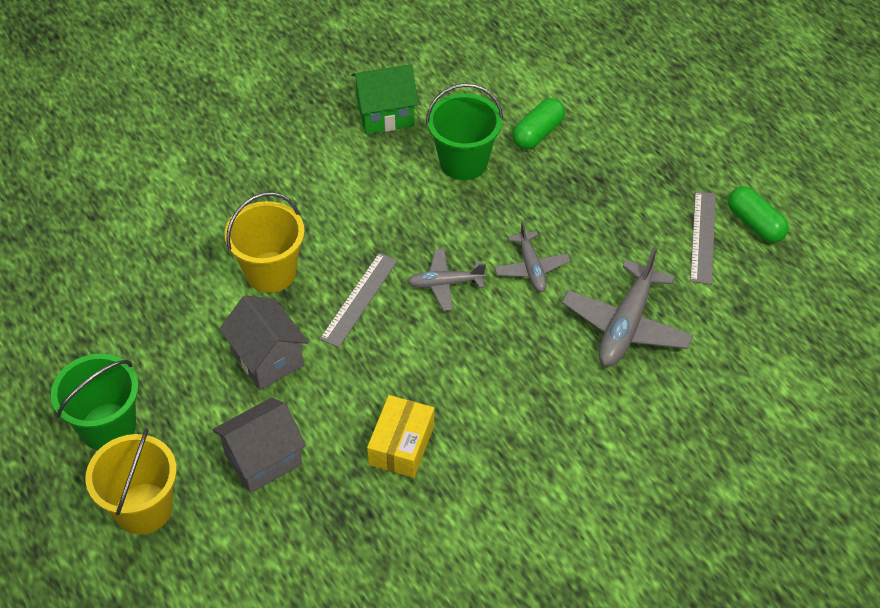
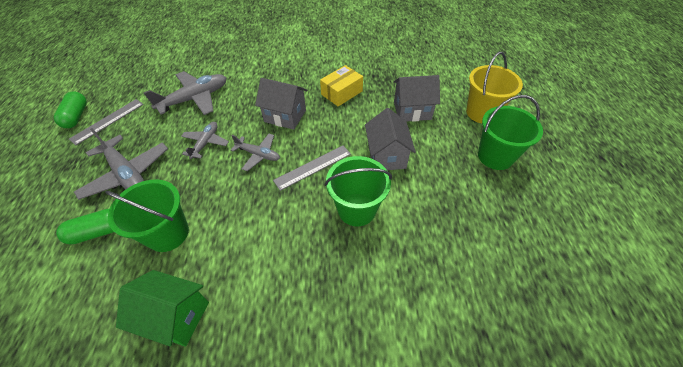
camera: 150 degrees left, 0 degrees up
yellow bucket [224,192,305,293] -> green bucket [325,156,392,226]
none -> grey plane [74,128,168,200]
none -> grey house [255,78,307,130]

